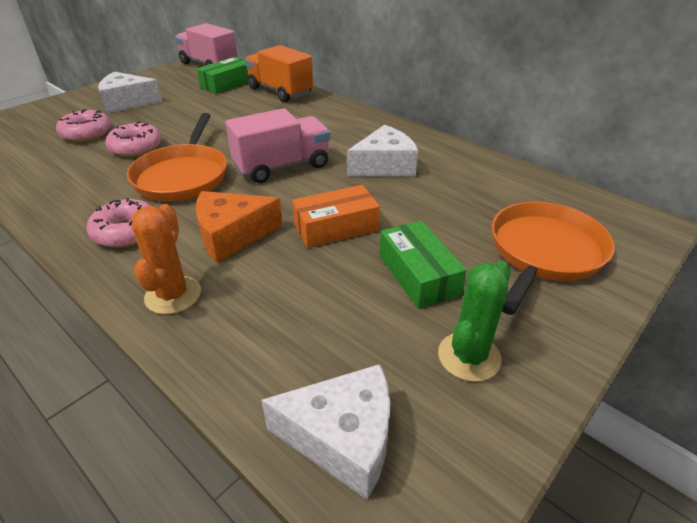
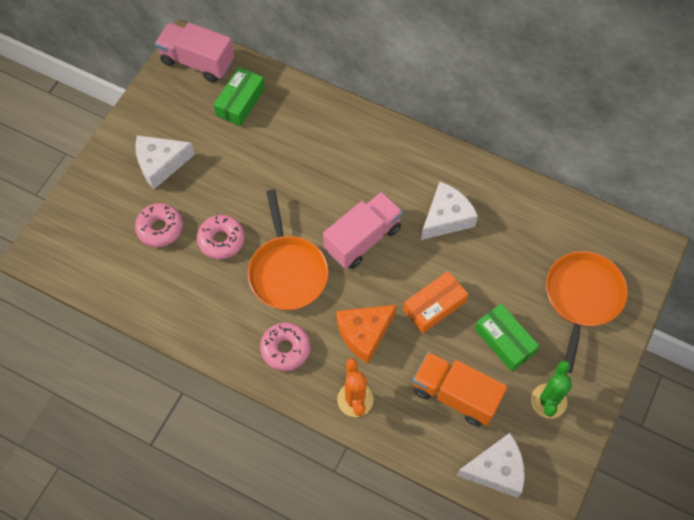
camera: 15 degrees left, 25 degrees up
orange truck [245,45,313,102] -> orange truck moved to [413,352,507,427]

